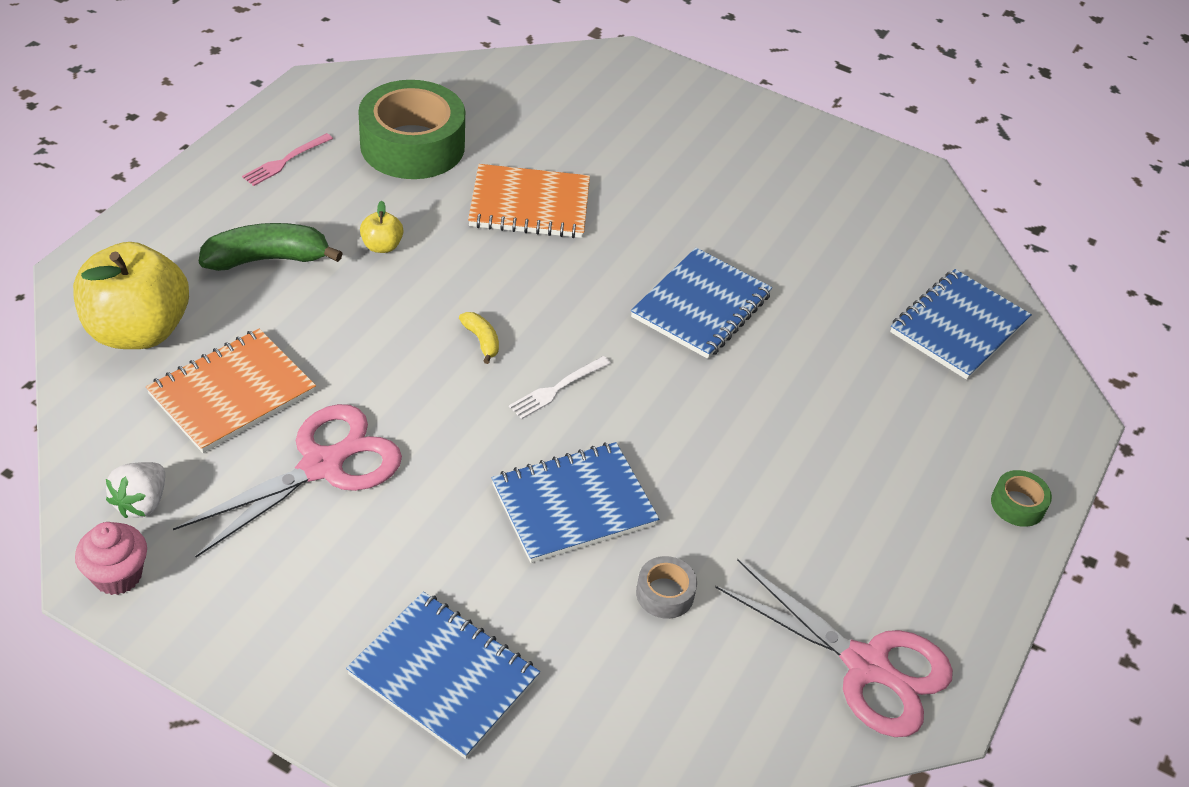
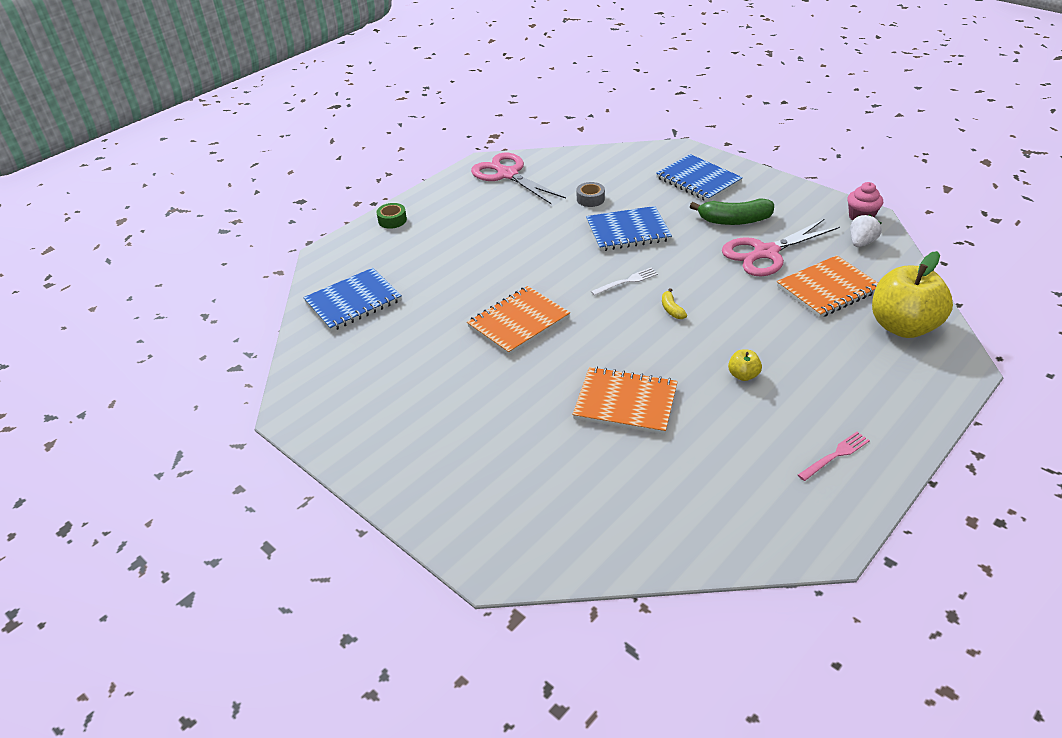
camera: 160 degrees left, 5 degrees down
green banana [199,223,343,271] -> green banana moved to [690,198,774,225]
green tape [358,80,465,179] -> none
blue notebook [631,248,772,359] -> orange notebook [467,286,570,355]

